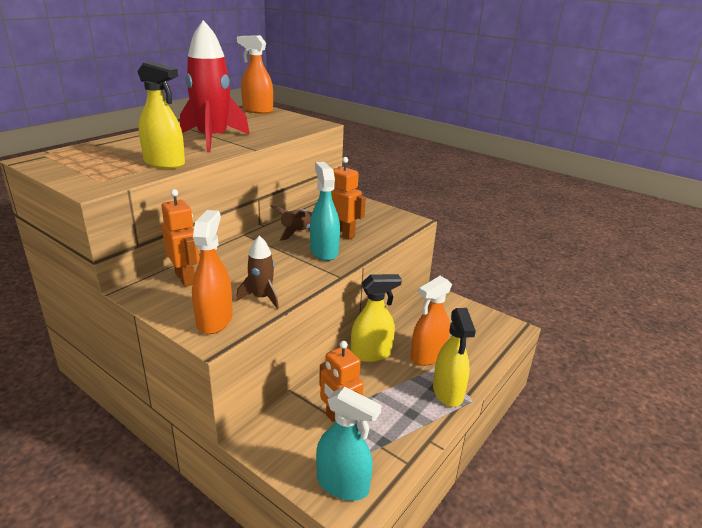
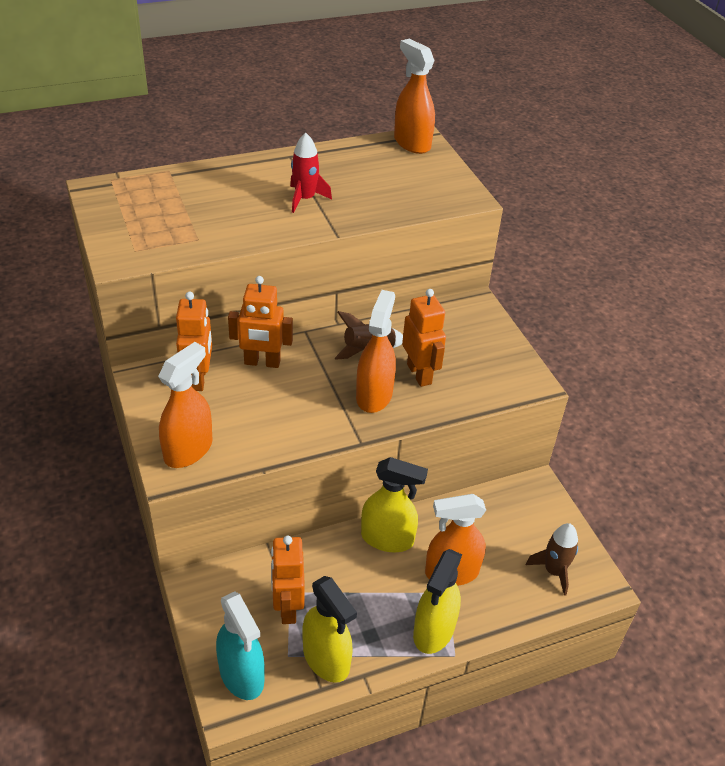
camera: 30 degrees right, 15 degrees up
yellow spray bottle [137,61,185,169] -> yellow spray bottle moved to [303,576,357,683]
red rocket [180,20,250,152] -> red rocket [290,133,332,213], size x0.52
brown rocket [236,236,279,309] -> brown rocket moved to [526,523,578,596]
turquoise spray bottle [310,162,340,261] -> orange spray bottle [356,290,396,413]
none -> orange robot [228,276,293,368]

